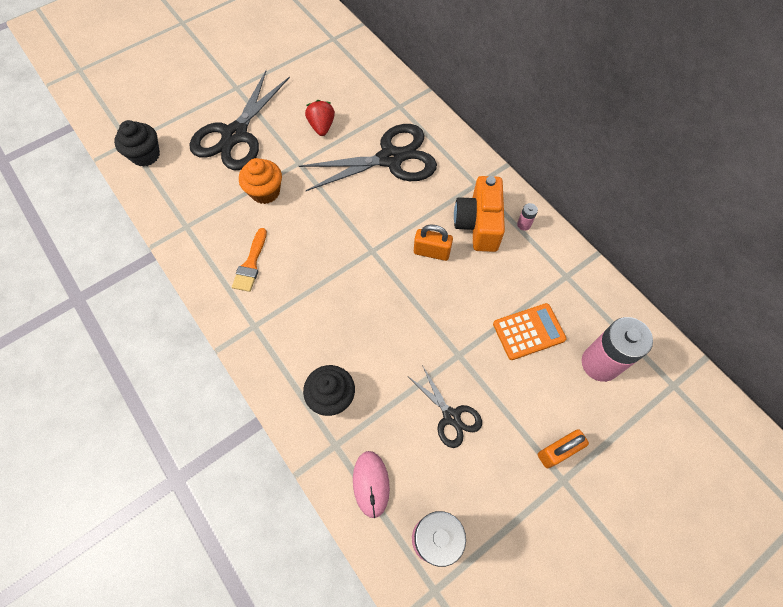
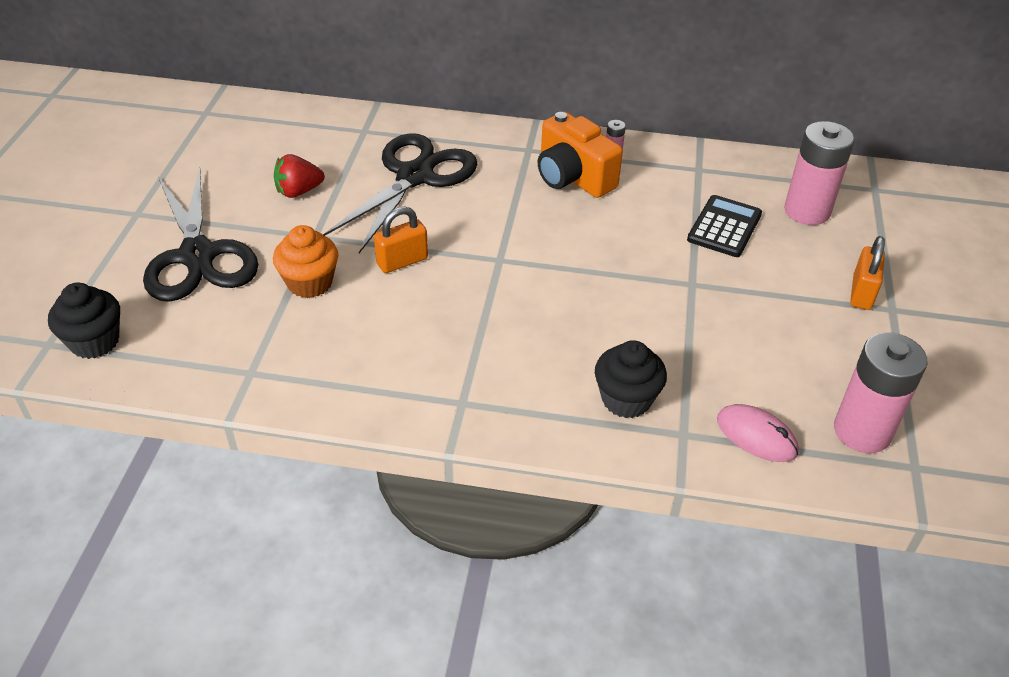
camera: 45 degrees left, 20 degrees down
orange brush [232,228,267,292] -> none
red strawberry [305,100,335,136] -> red strawberry turned 60 degrees counterclockwise [274,154,325,198]
black scissors [409,365,482,448] -> none
orange padlock [414,225,453,261] -> orange padlock moved to [374,207,428,273]
orange calculator [493,303,566,360] -> black calculator [687,195,762,257]

